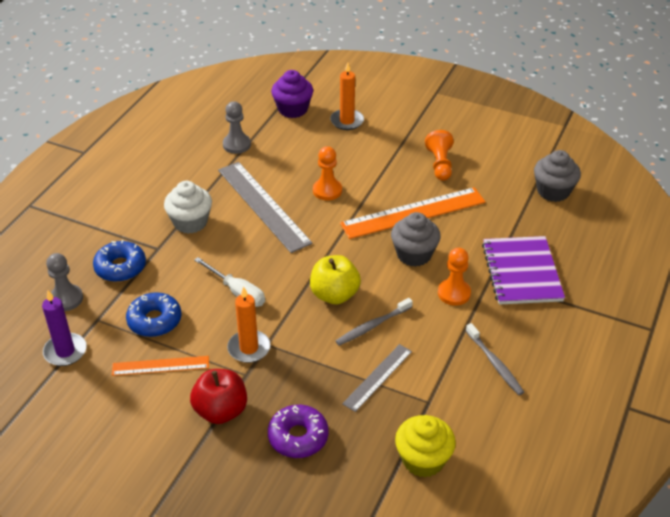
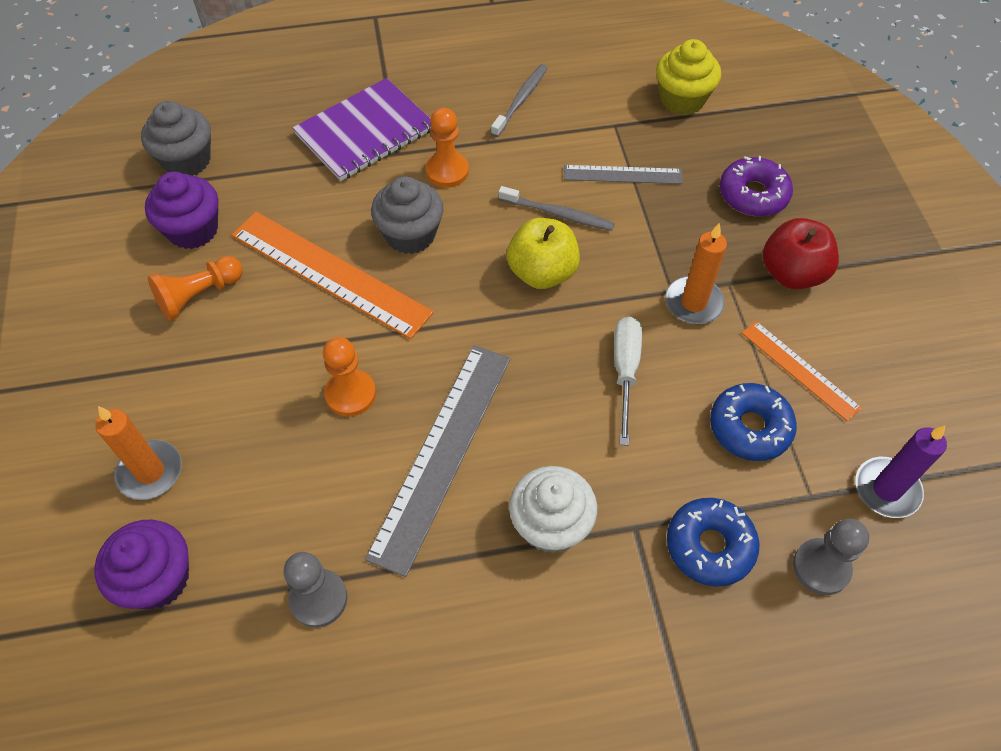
camera: 125 degrees left, 15 degrees up
none -> purple cupcake [145,172,218,249]

